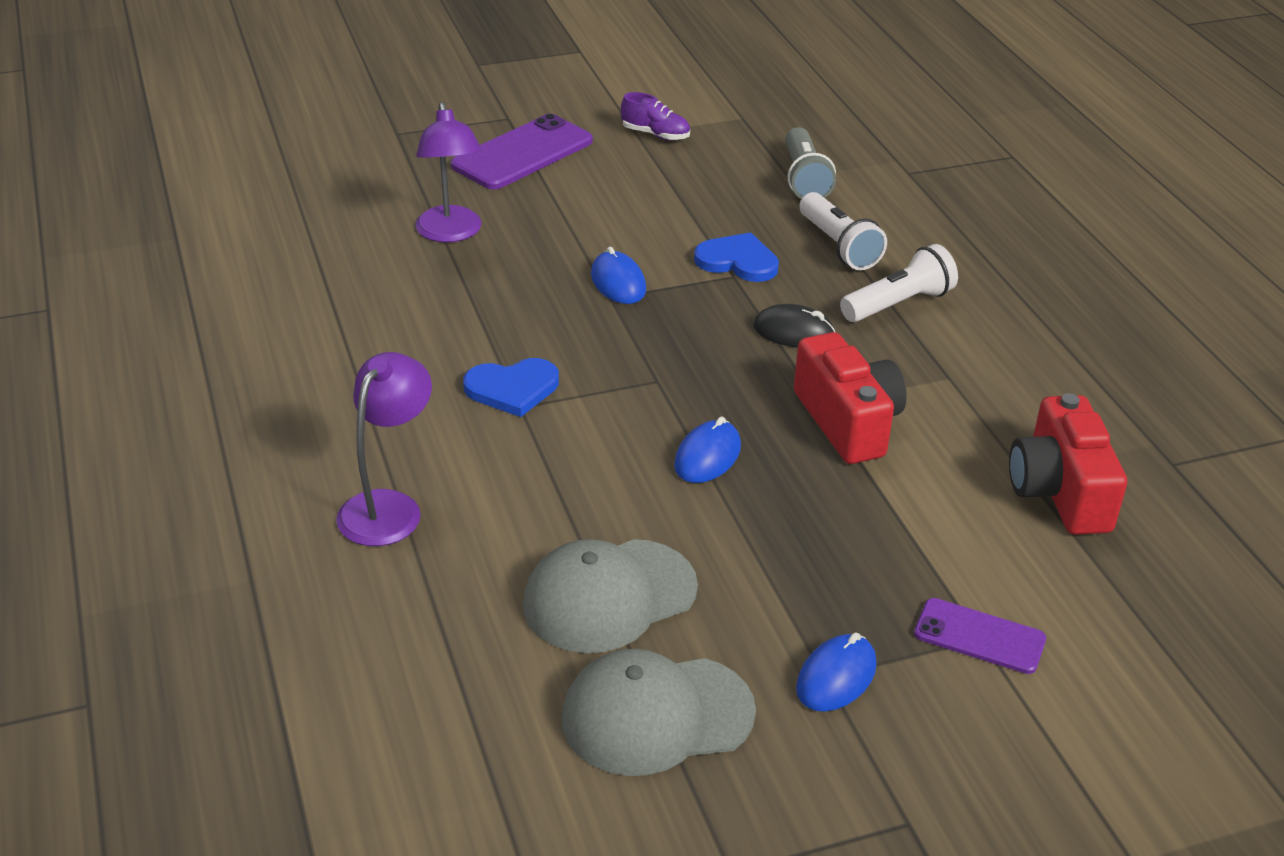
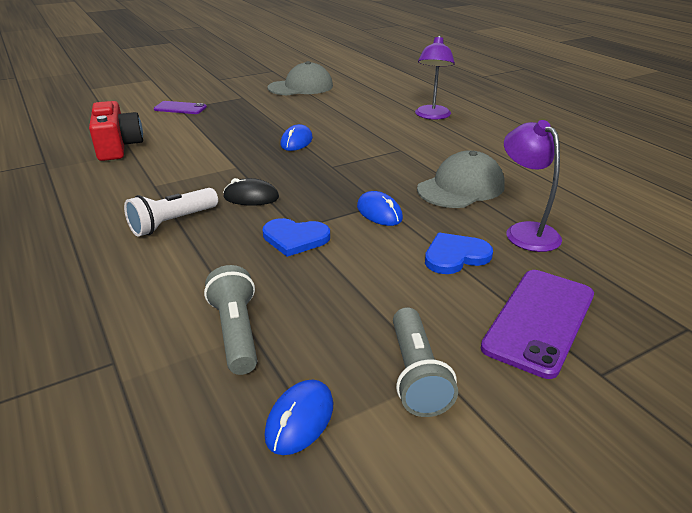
camera: 170 degrees right, 5 degrees down
blue heart [463,358,559,417] -> blue heart moved to [425,233,493,274]
grey cap [523,539,698,653] -> grey cap moved to [417,151,505,208]
purple shoe [621,92,690,141] -> grey flashlight [393,307,458,417]
red camera [794,332,907,464] -> none
blue mouse [796,632,876,712] -> blue mouse moved to [264,380,333,455]
white flashlight [799,192,887,270] -> none

